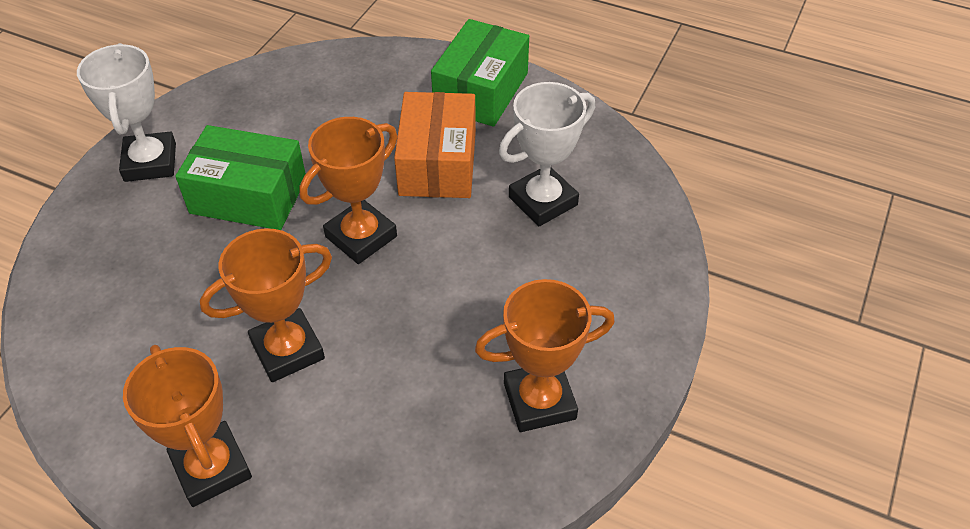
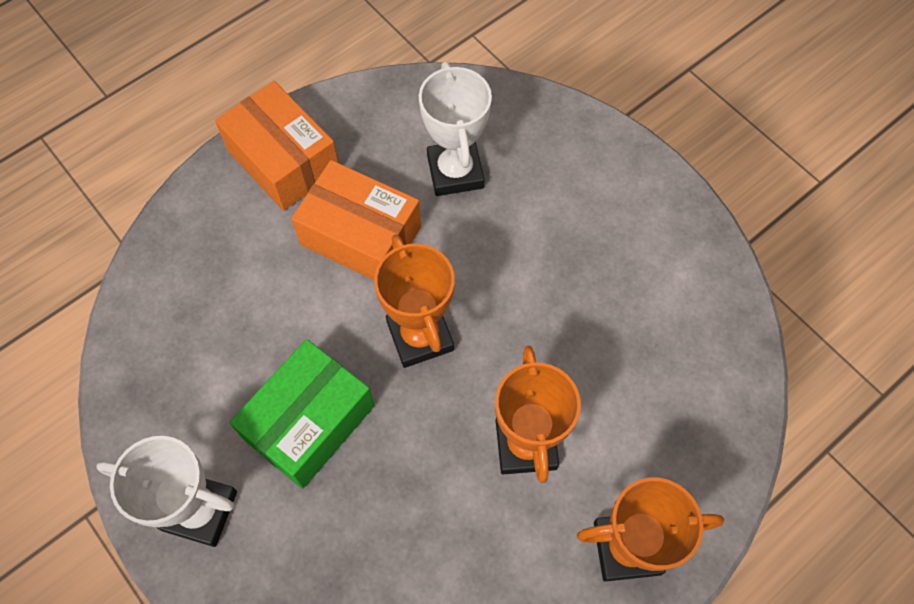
camera: 65 degrees left, 15 degrees up
green box [431,19,529,127] -> orange box [215,81,338,211]
orange trophy [475,279,615,432] -> none

